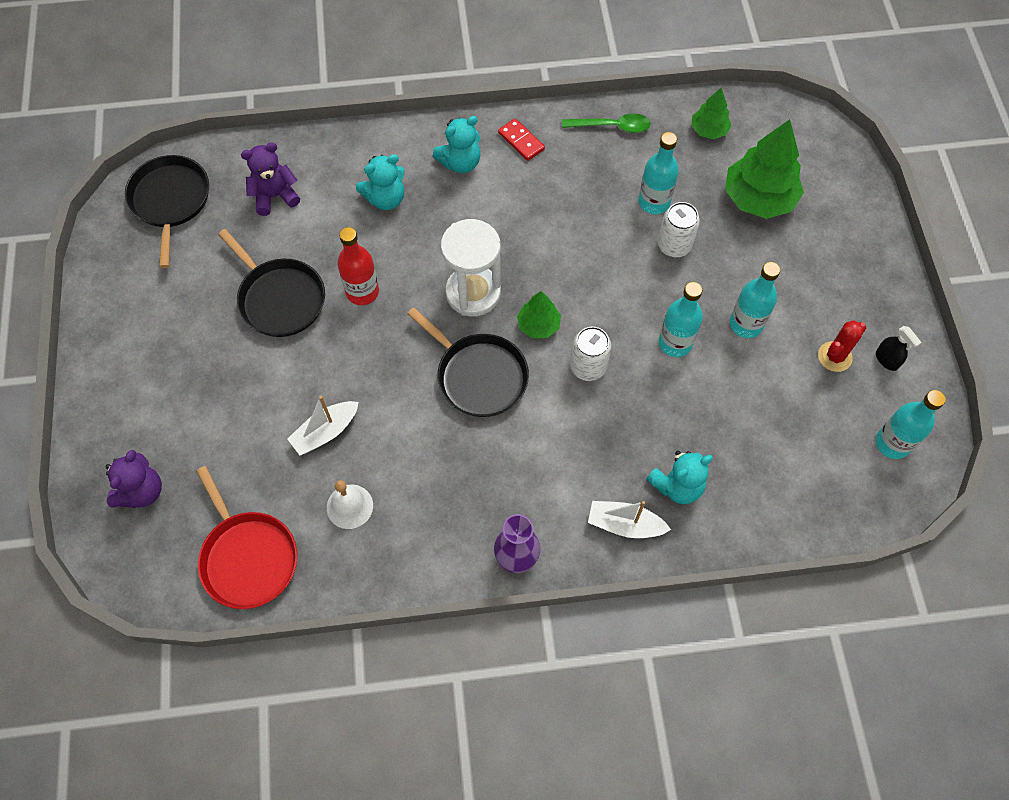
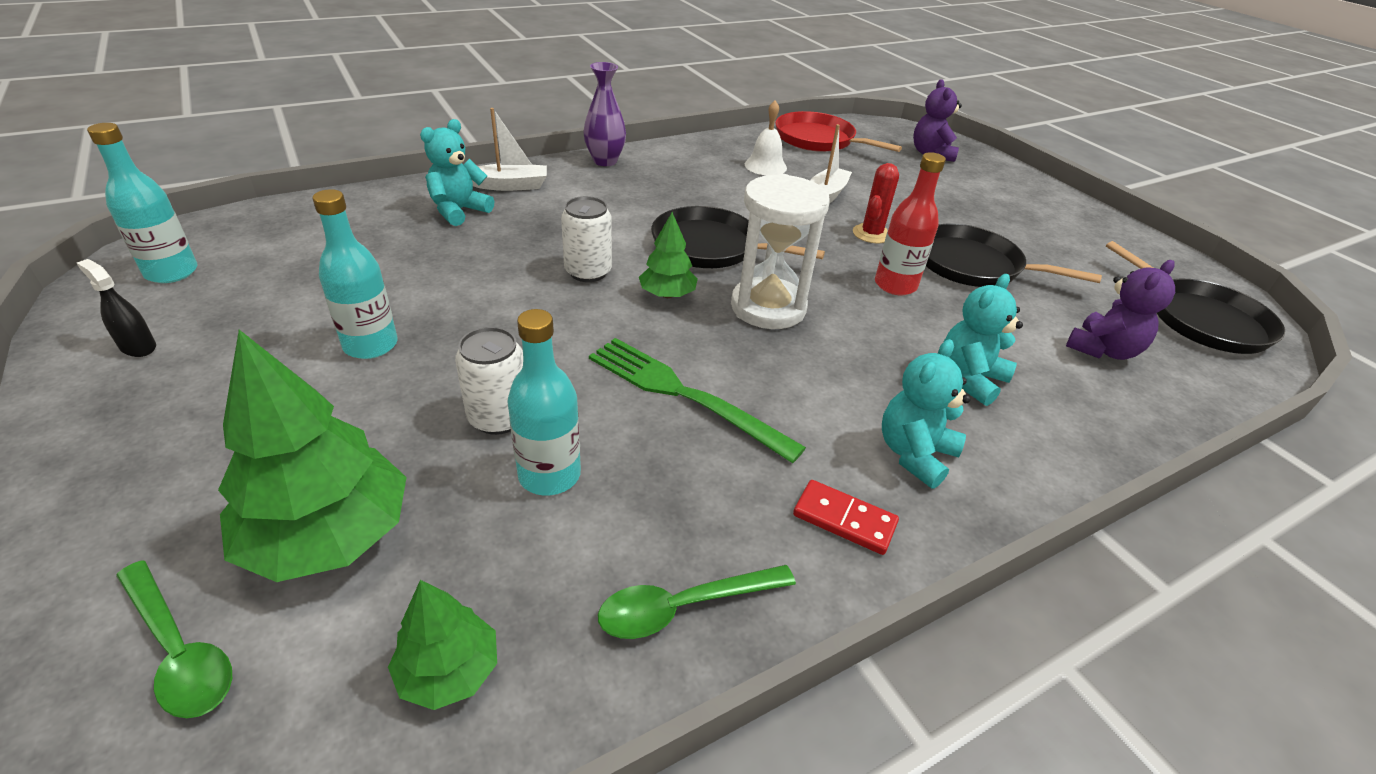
camera: 155 degrees right, 25 degrees down
turquoise bottle [659,282,703,357] -> none
red cactus [818,320,866,372] -> red cactus moved to [853,163,899,243]
none -> green spoon [116,560,232,718]
none -> green fork [589,338,806,463]

